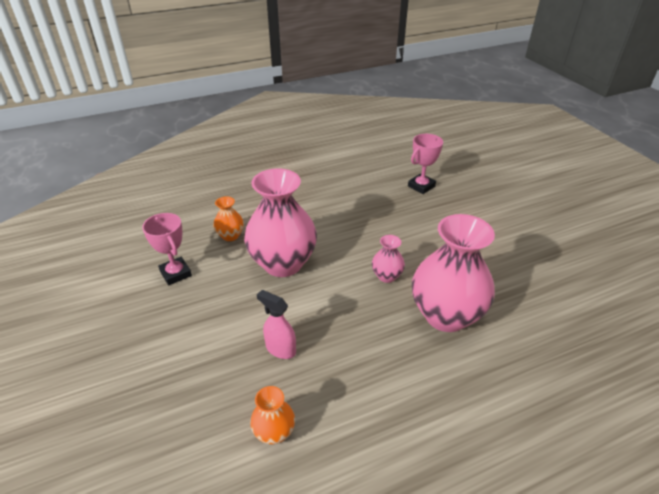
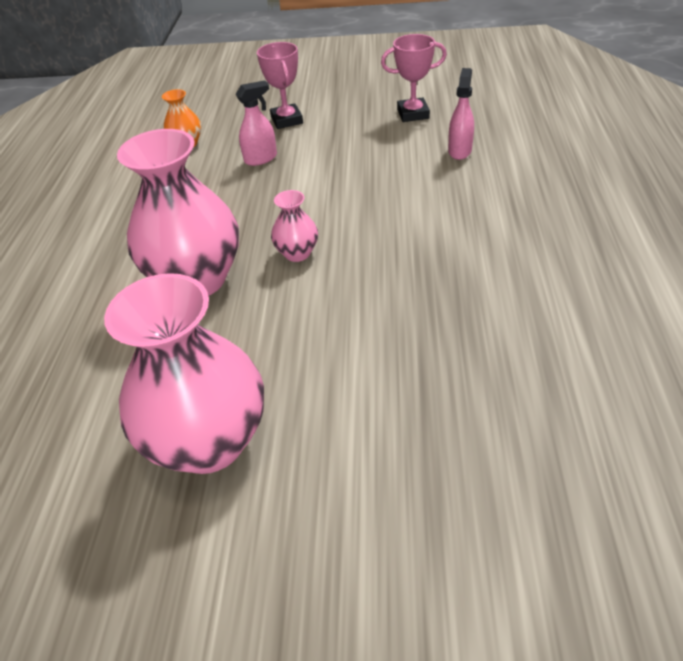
camera: 120 degrees right, 5 degrees up
orange vase [213,196,244,241] -> pink spray bottle [448,68,474,160]
pink vase [244,168,317,277] -> pink vase moved to [104,273,264,474]
pink trophy [408,134,443,194] -> pink trophy moved to [257,42,303,129]

